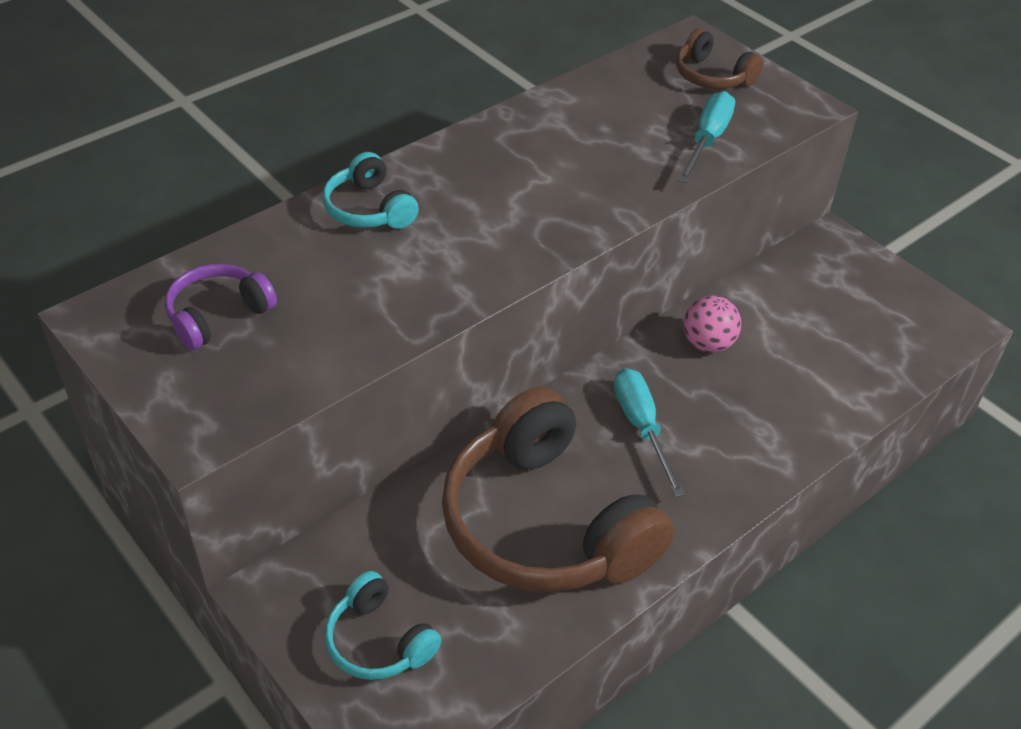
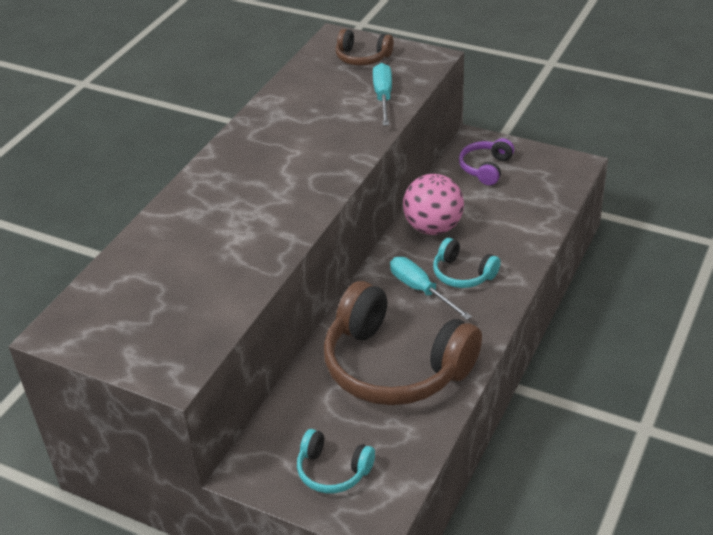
camera: 20 degrees left, 5 degrees down
purple headphones [165,263,277,350] -> purple headphones moved to [459,138,514,185]
turquoise headphones [323,152,419,229] -> turquoise headphones moved to [433,238,501,288]
pink ball [683,296,741,353] -> pink ball [403,174,464,235], size x1.55

